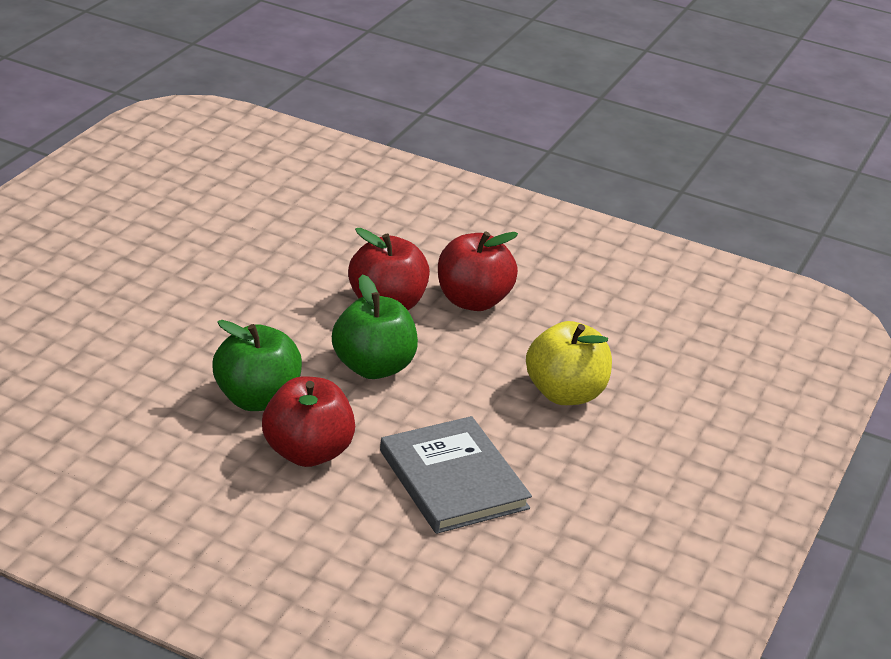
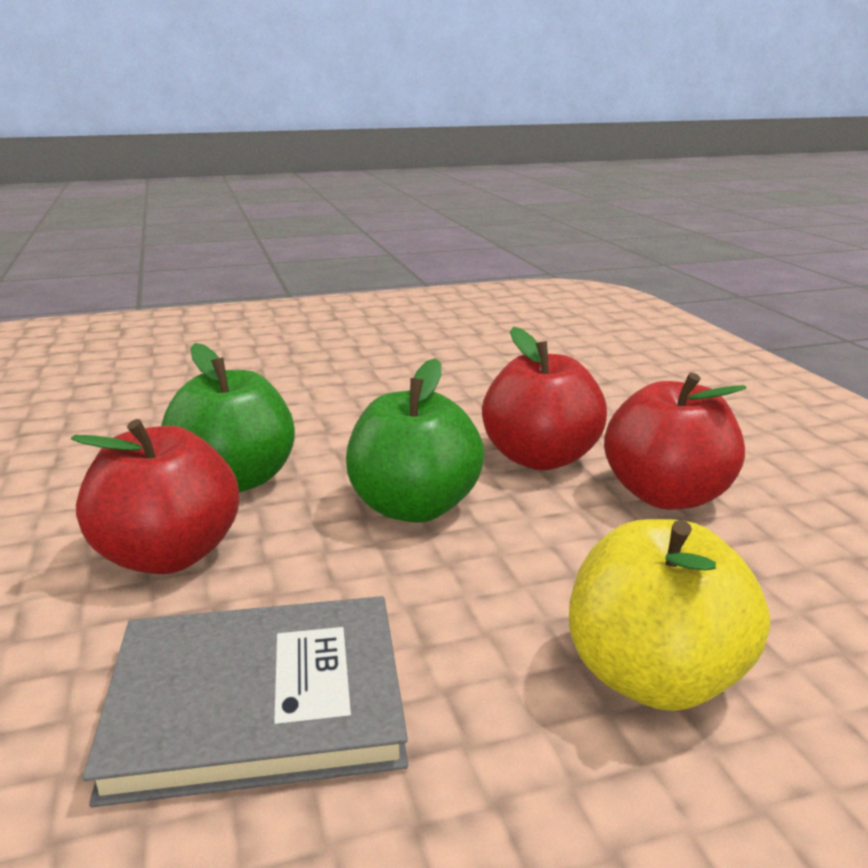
camera: 50 degrees right, 10 degrees down
grey book [380,416,532,534] -> grey book turned 60 degrees clockwise [82,596,408,807]

